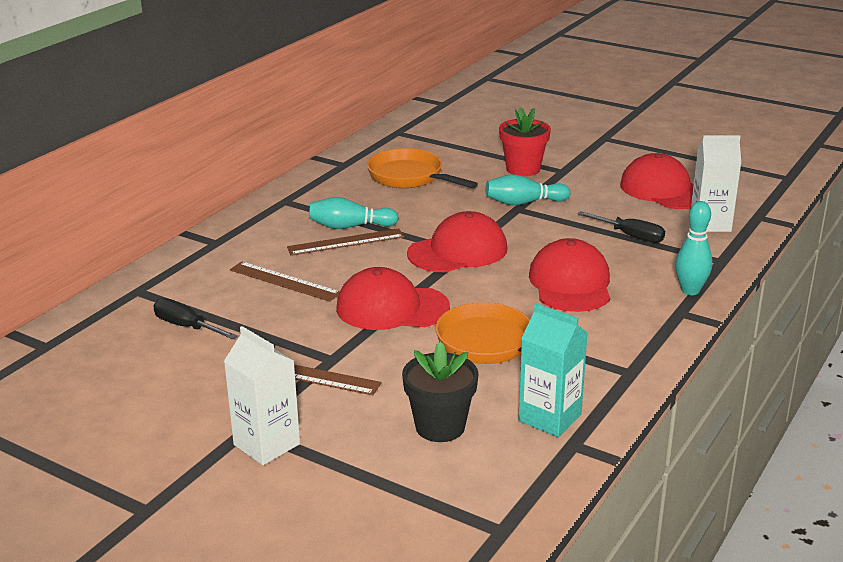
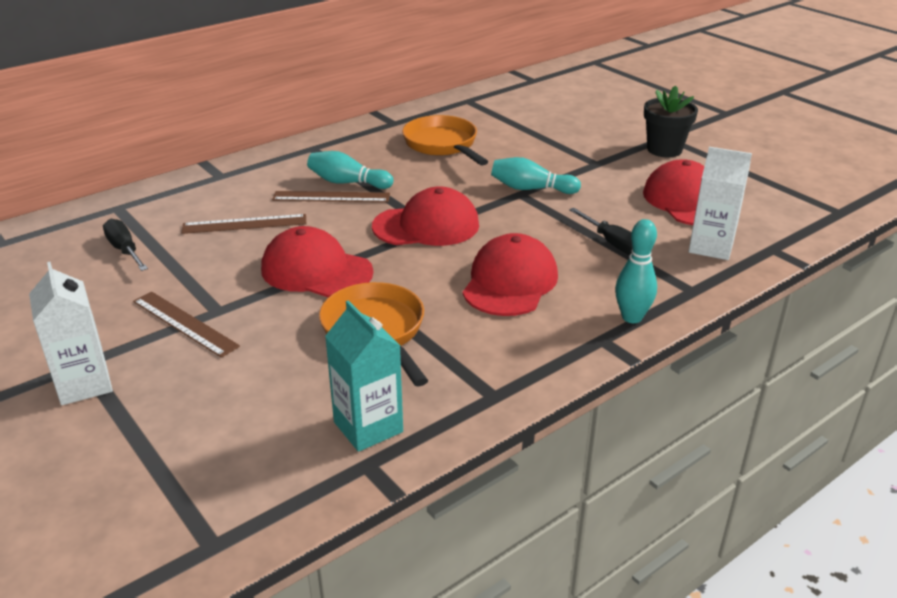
camera: 20 degrees right, 5 degrees up
brown ruler [230,262,340,302] -> brown ruler turned 60 degrees counterclockwise [181,214,306,234]
black flower pot [402,341,479,442] -> black flower pot moved to [644,86,698,157]
red flower pot [499,108,551,176] -> none

